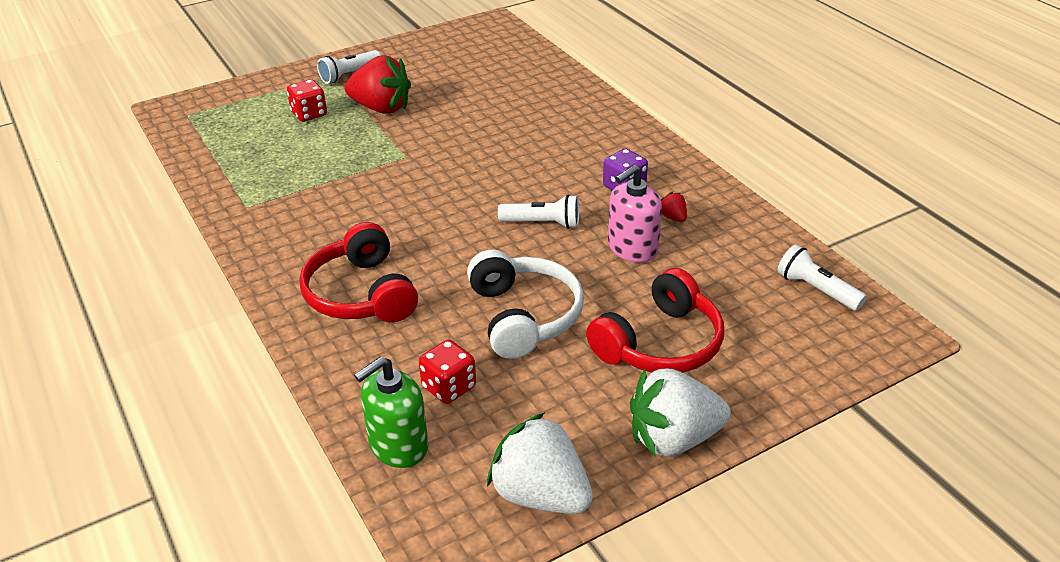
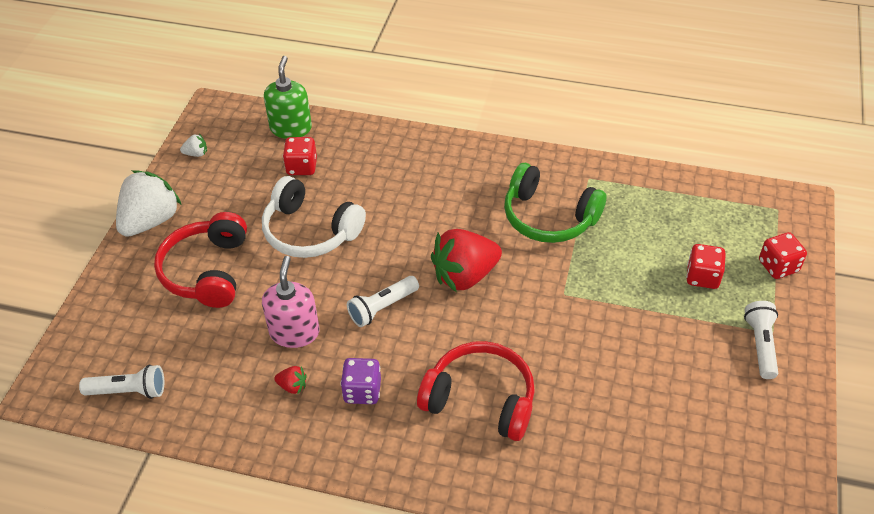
camera: 135 degrees right, 10 degrees up
red headphones [299,222,418,322] -> red headphones moved to [417,341,535,441]
red strawberry [345,55,411,114] -> red strawberry moved to [431,229,502,292]
white strawberry [487,412,593,514] -> white strawberry [180,134,207,157], size x0.41
none -> green headphones [504,163,606,243]
none -> red dice [759,232,807,279]

